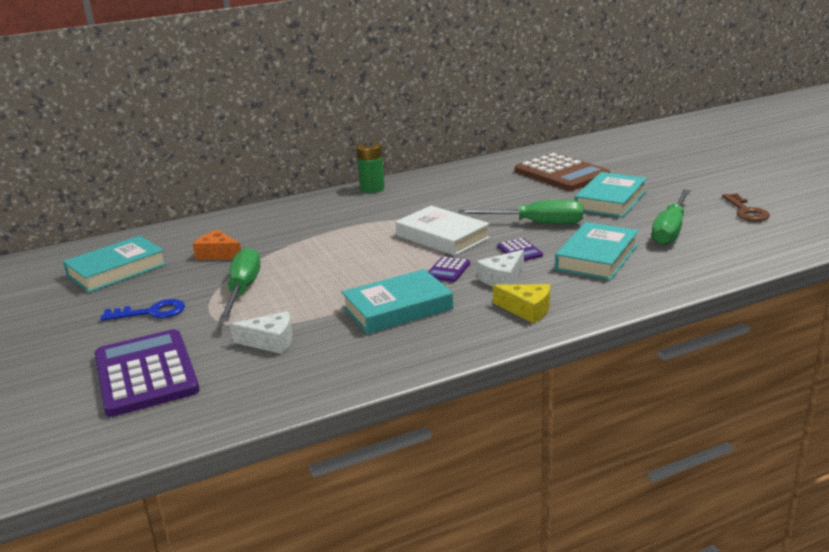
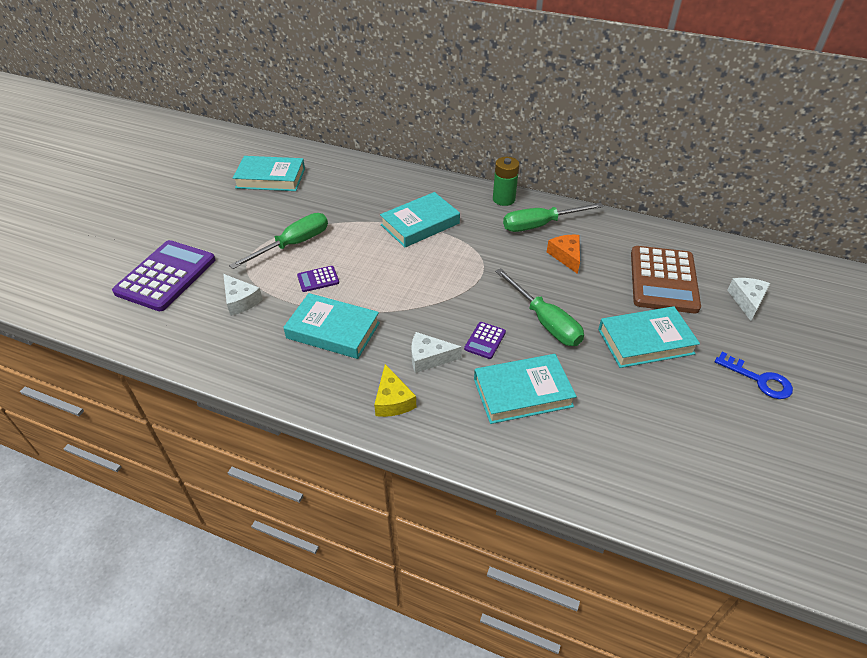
camera: 45 degrees right, 20 degrees up
blue key [101,299,185,321] -> blue key moved to [715,352,793,399]
orange cheese [193,229,241,260] -> orange cheese moved to [547,235,580,274]
white book [396,206,490,256] -> none
purple calculator [428,257,470,282] -> purple calculator moved to [297,266,339,292]
green screwdriver [652,189,691,245] -> green screwdriver moved to [503,203,604,232]
brown key [722,193,770,221] -> none
none -> turquoise book [380,192,460,247]
none -> white cheese [727,278,770,321]

